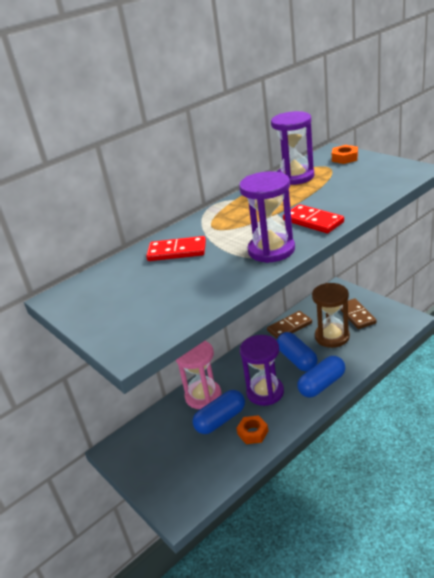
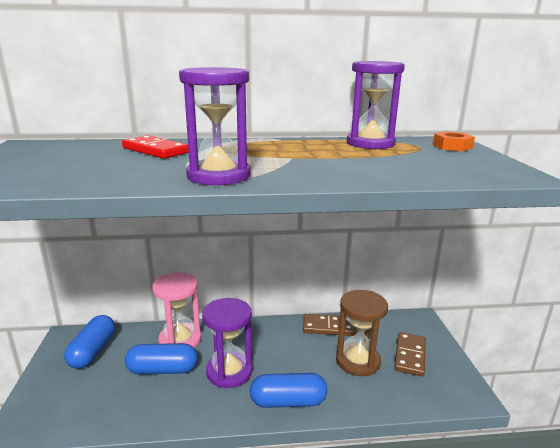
camera: 30 degrees right, 10 degrees down
orange nut [236,415,268,444] -> none
blue capsule [277,332,318,371] -> blue capsule moved to [64,315,115,369]
red domino [283,204,344,233] -> none

